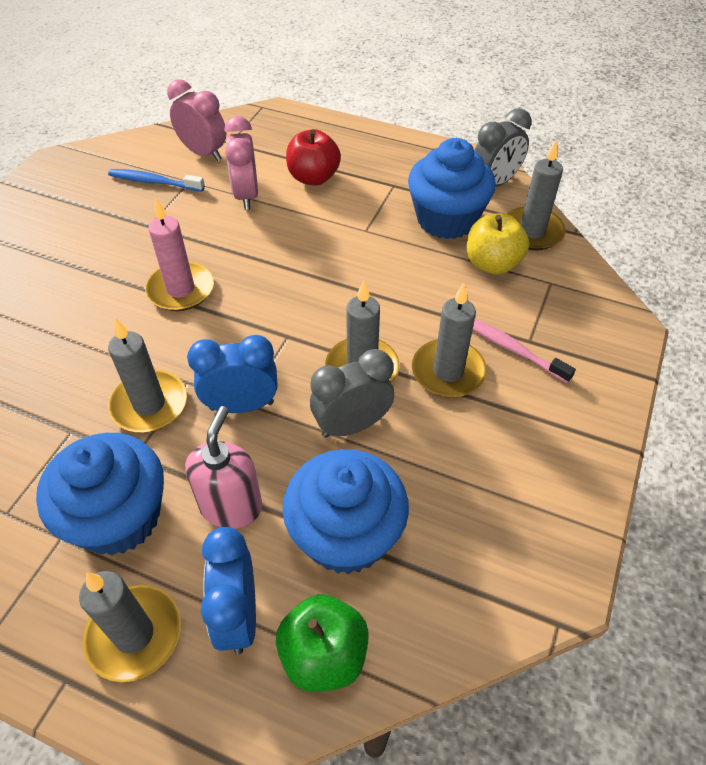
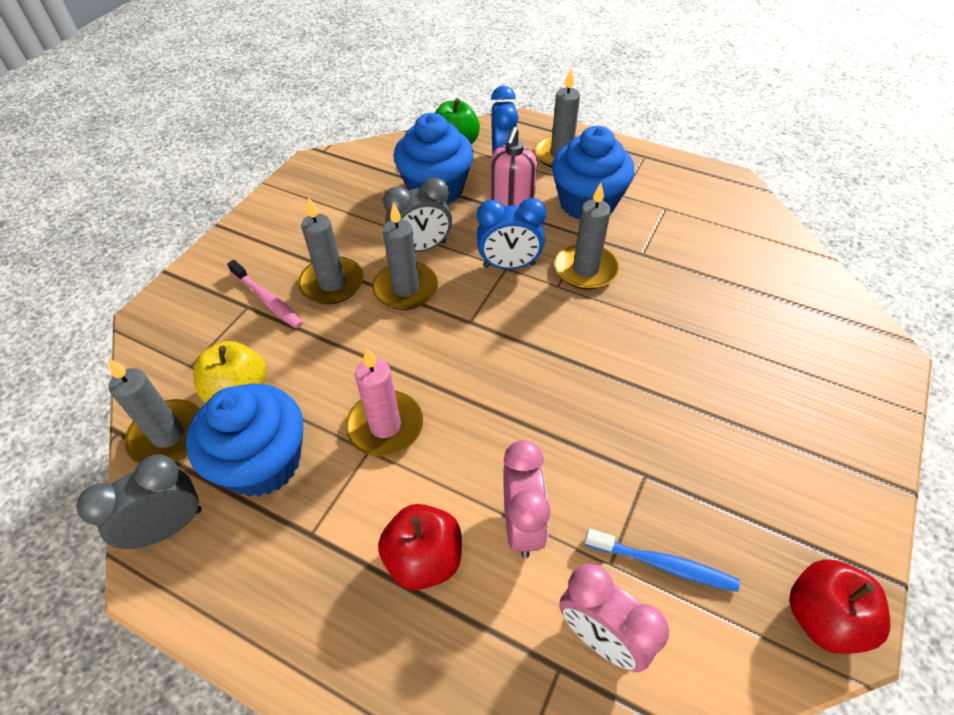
camera: 175 degrees left, 0 degrees up
pink candle [145,199,214,311] -> pink candle moved to [346,347,423,457]
none -> red apple [789,559,890,654]

